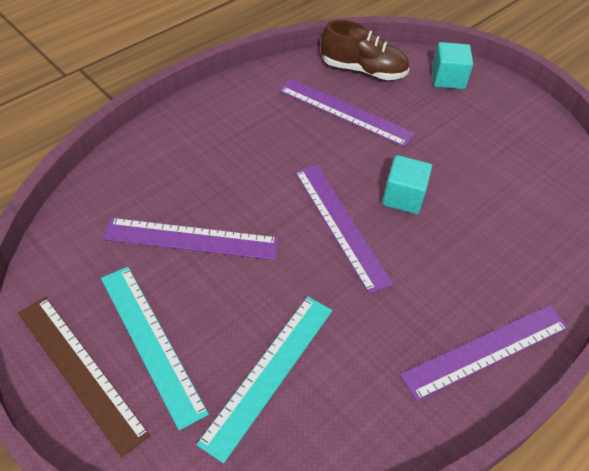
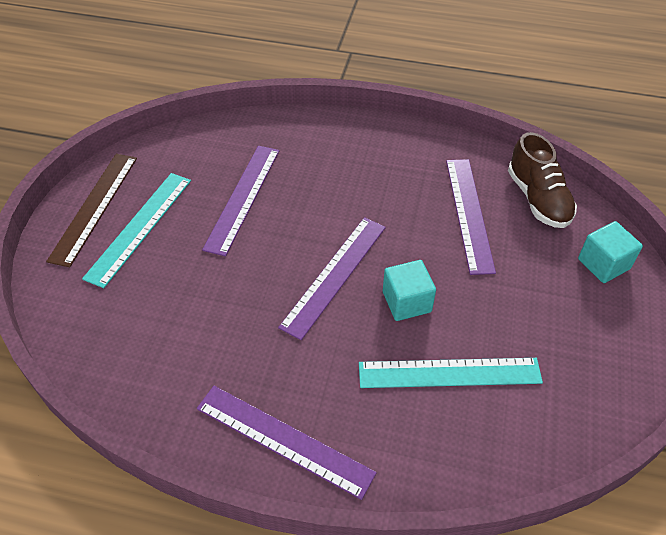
camera: 60 degrees right, 0 degrees up
purple ruler [104,218,279,260] -> purple ruler turned 45 degrees clockwise [202,146,279,256]
turquoise ruler [196,296,332,464] -> turquoise ruler moved to [359,358,543,388]

